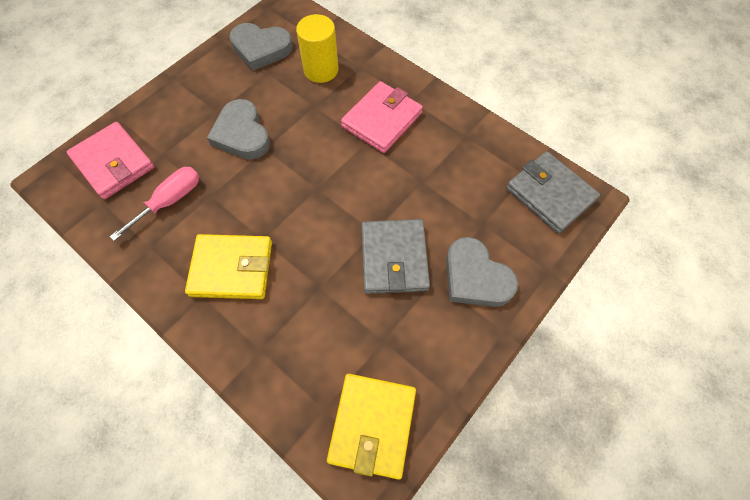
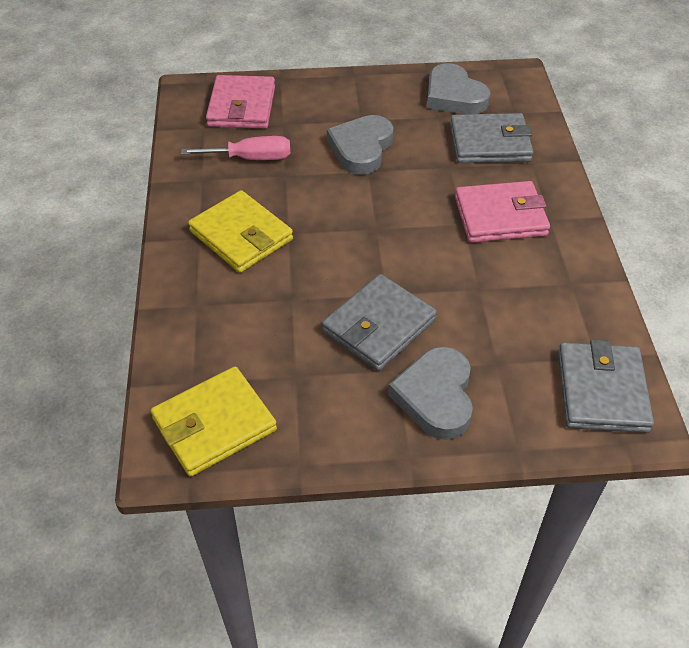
camera: 45 degrees right, 15 degrees down
yellow cylinder [296,14,339,83] -> grey wallet [450,113,533,163]

